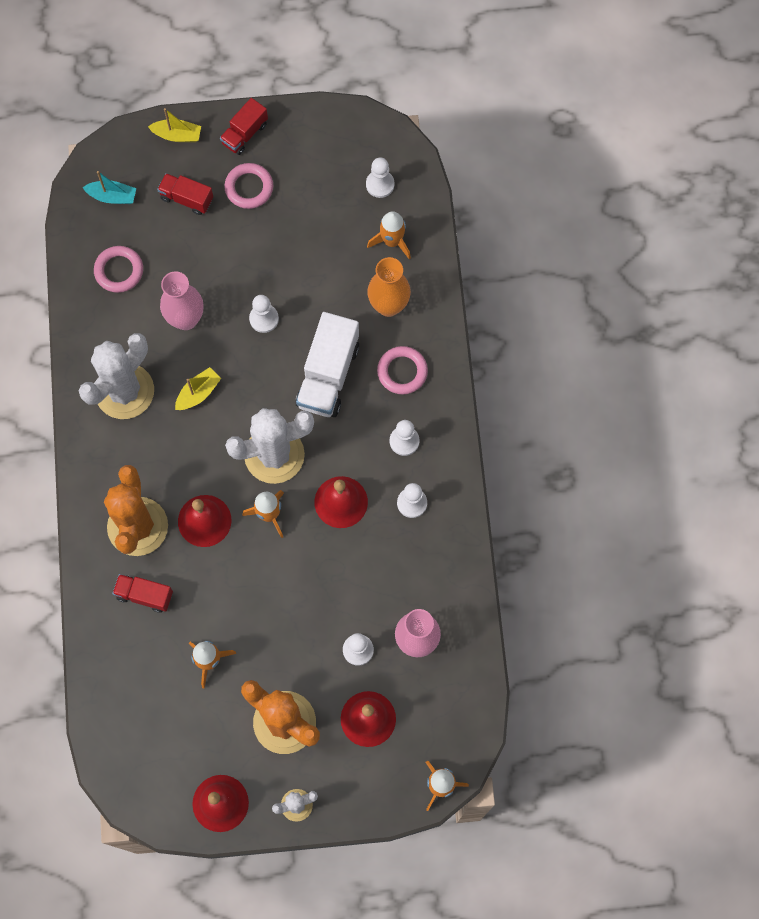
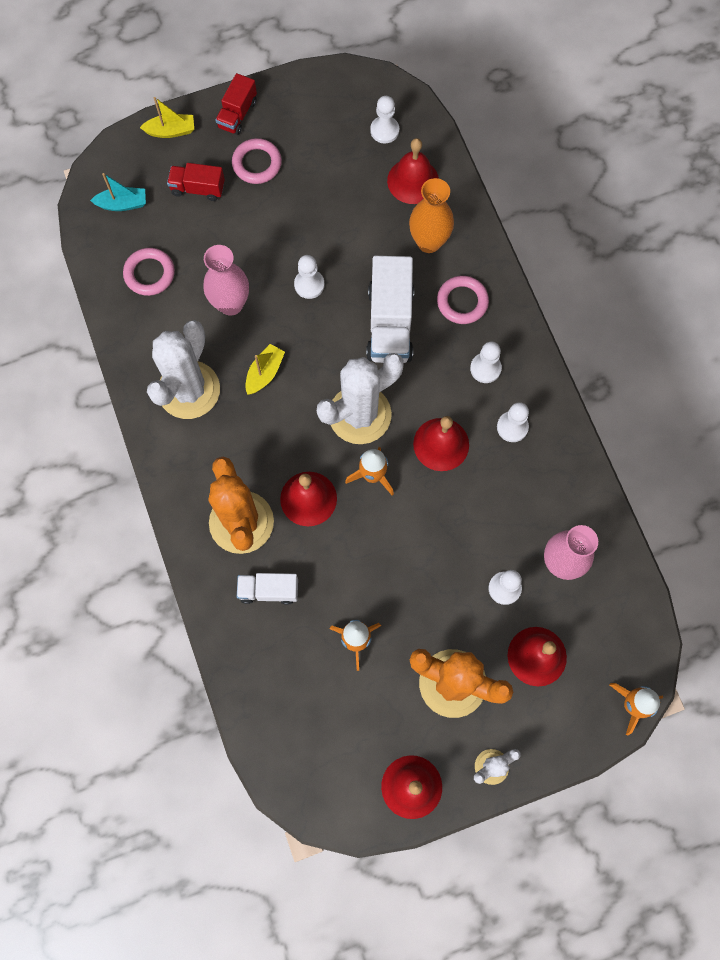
camera: 15 degrees left, 0 degrees up
red truck [112,574,173,613] -> white truck [237,573,298,605]
orange rocket [367,211,411,259] -> red bell [387,138,439,204]

